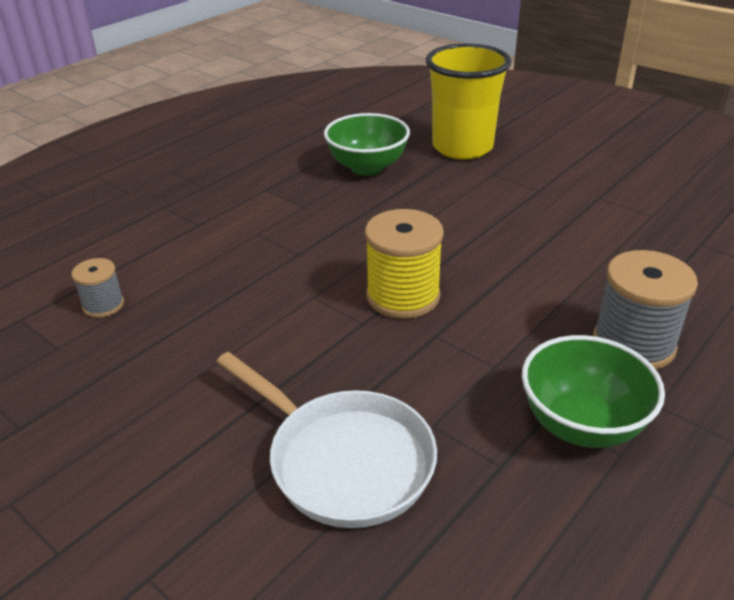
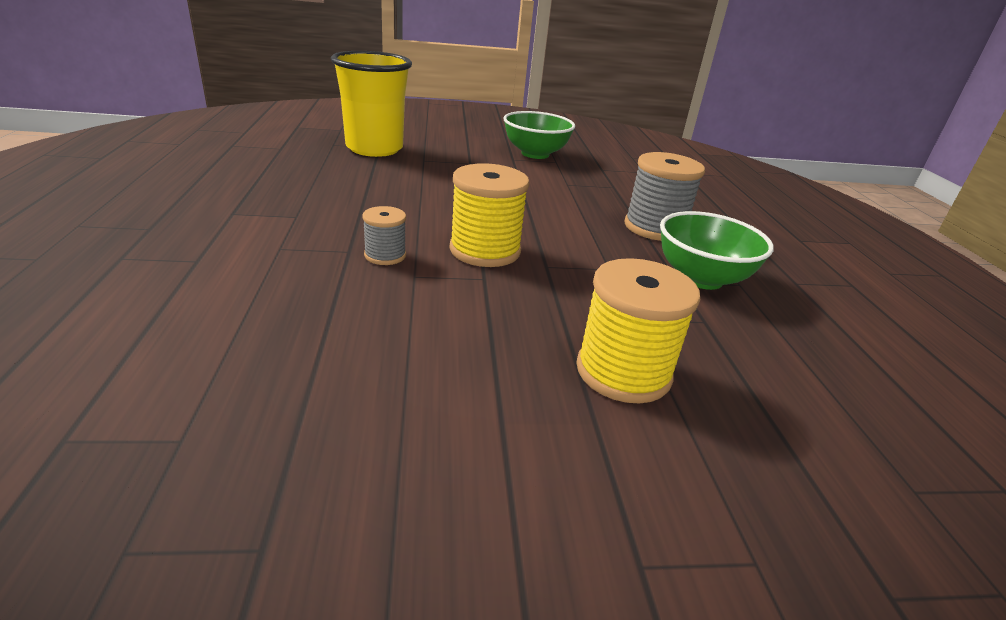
camera: 50 degrees left, 5 degrees down
grey spool [71,258,124,318] -> grey spool moved to [362,206,406,265]
white pan [217,352,437,528] -> yellow spool [576,258,700,404]
green bowl [324,113,410,176] -> green bowl moved to [504,111,575,159]

